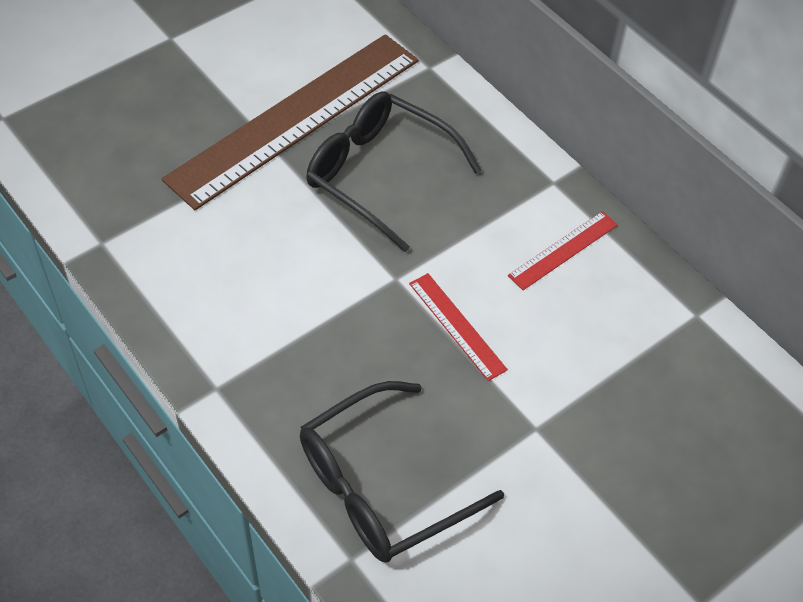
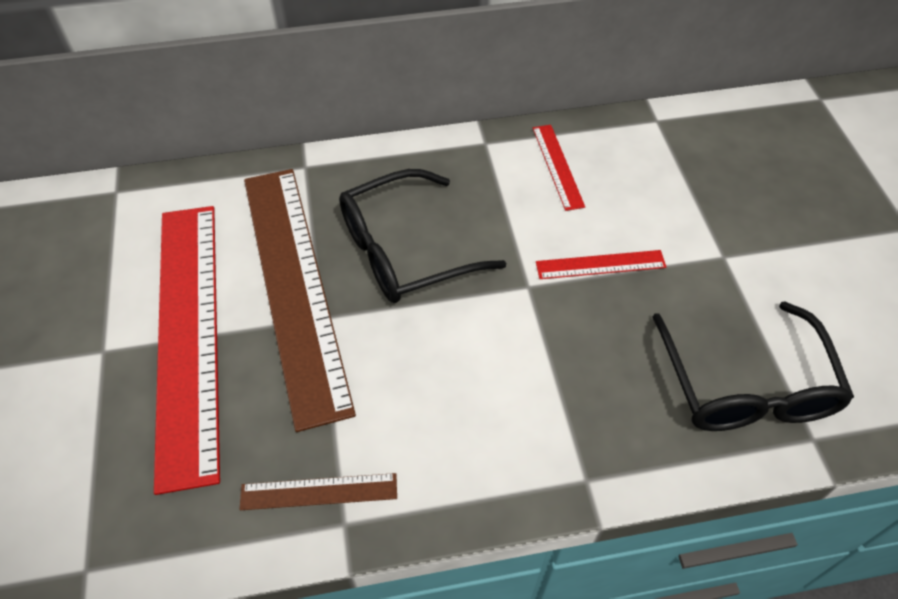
camera: 60 degrees left, 0 degrees up
none -> red ruler [154,206,220,495]
none -> brown ruler [239,473,397,510]

